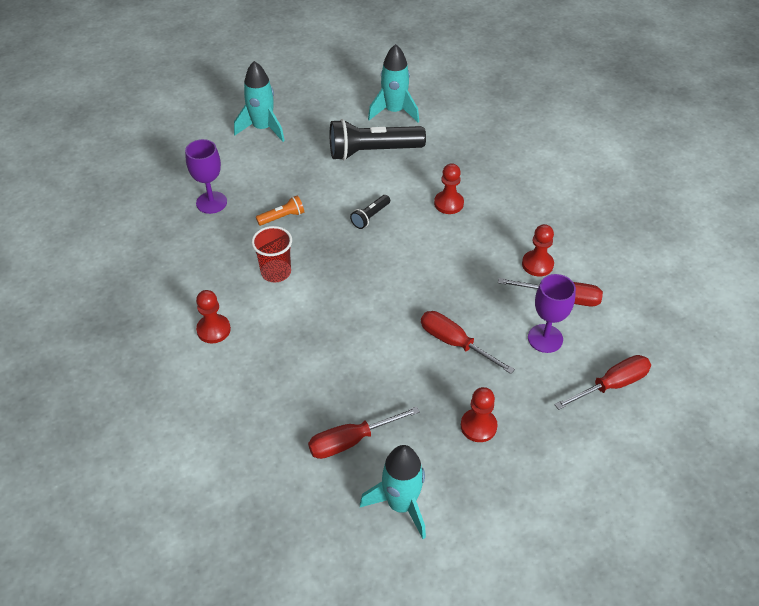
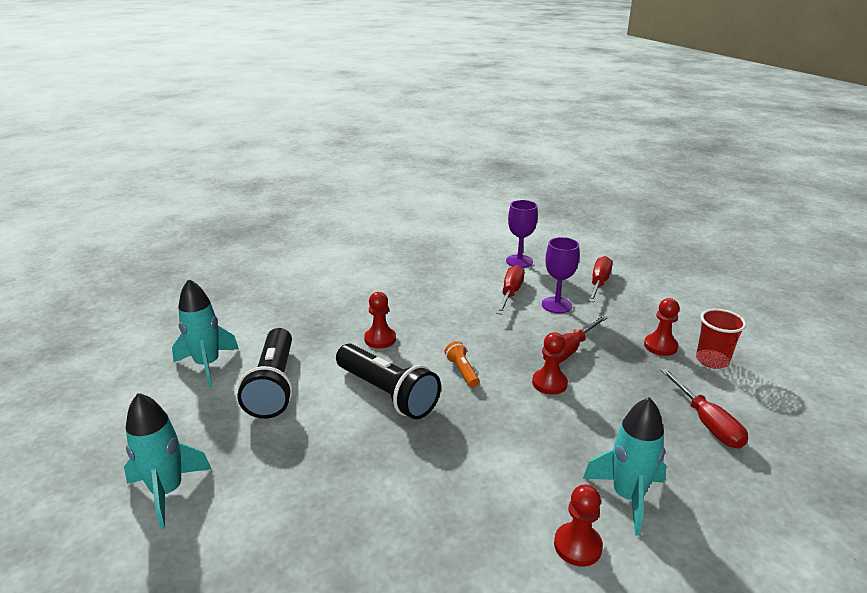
camera: 85 degrees left, 20 degrees down
purple goblet [185,139,227,214] -> purple goblet moved to [506,200,538,268]
red cup [251,226,292,282] -> red cup moved to [696,309,746,369]
orange flashlight [256,195,304,226] -> orange flashlight moved to [445,341,479,388]
black flashlight [350,195,390,229] -> black flashlight [336,344,441,419], size x2.13
turquoise rocket [360,445,426,539] -> turquoise rocket moved to [583,397,666,536]
red pawn [522,224,554,277] -> red pawn moved to [532,332,568,395]
red screwdriver [554,355,651,410] -> red screwdriver turned 45 degrees clockwise [588,256,613,302]

